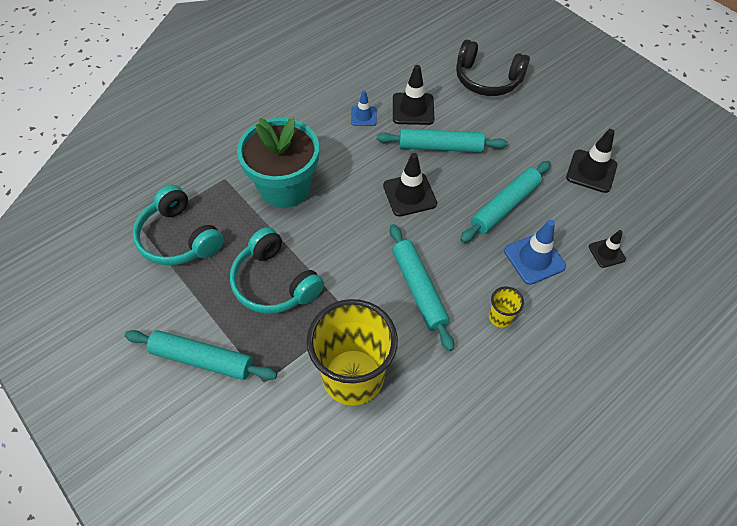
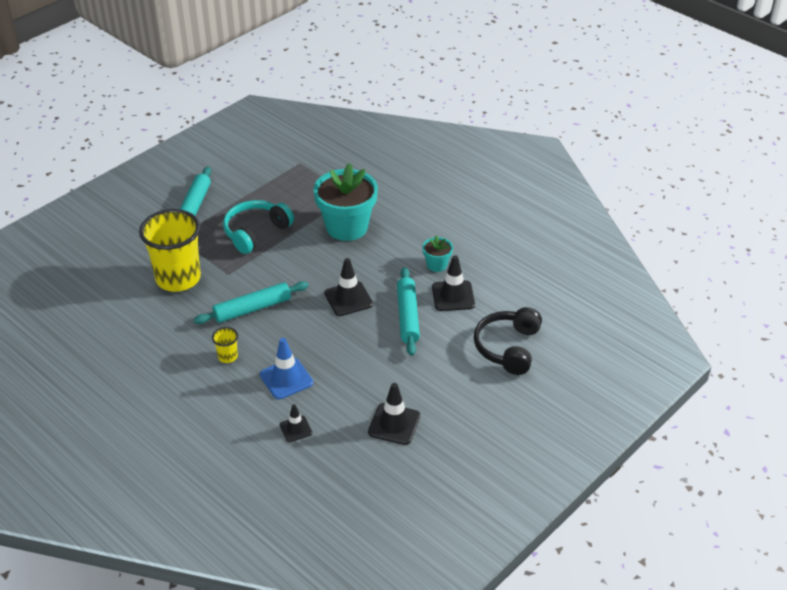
camera: 85 degrees right, 15 degrees down
turquoise headphones [133,185,224,265] -> none
blue traffic cone [351,90,377,126] -> turquoise flower pot [422,235,453,272]
turquoise rolling pin [460,161,551,243] -> none

